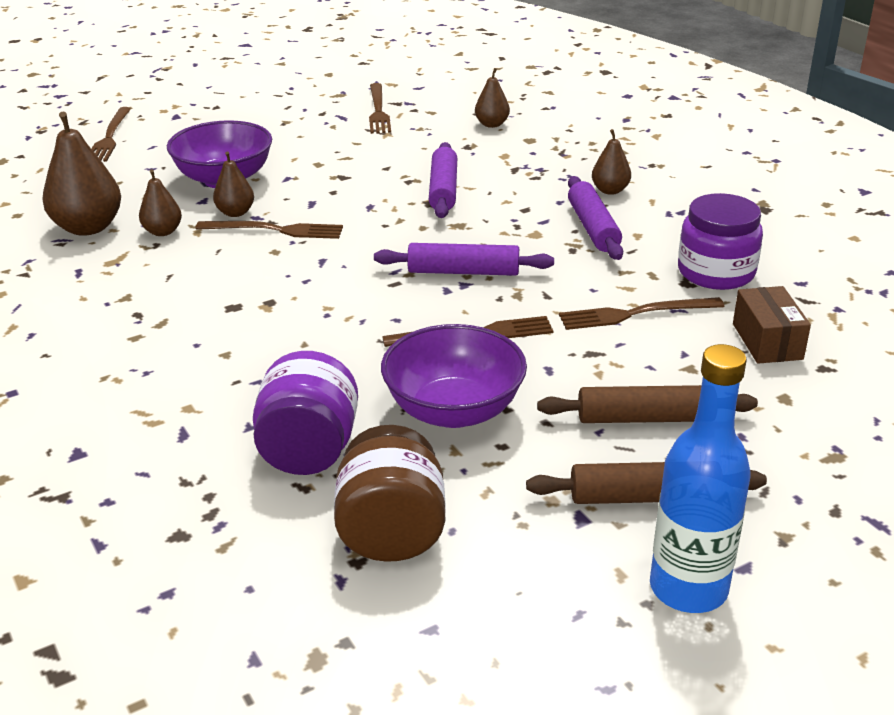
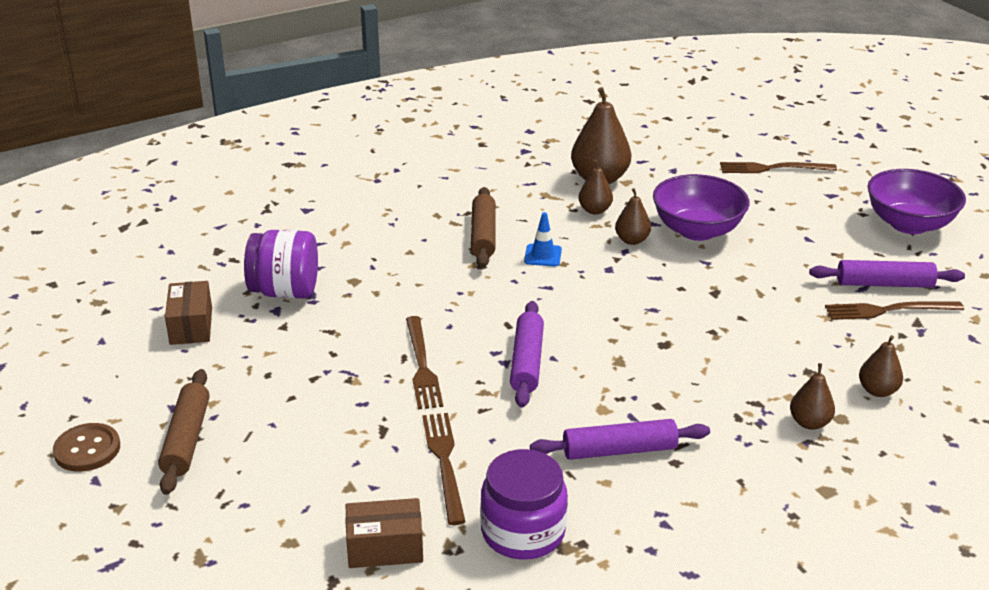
camera: 90 degrees right, 0 degrees up
brown fork [196,221,343,239] -> none
brown jar [334,425,446,562] -> brown box [165,281,212,345]
purple bowl [381,324,527,428] -> purple bowl moved to [867,169,966,234]
purple rolling pin [429,142,457,218] -> purple rolling pin moved to [809,260,965,288]
brown rolling pin [537,385,758,423] -> brown rolling pin moved to [471,187,496,268]
brown pear [592,129,631,195] -> brown pear moved to [790,363,835,430]
blue bottle [650,344,751,613] -> brown button [53,423,120,472]
none -> blue traffic cone [524,212,562,266]

